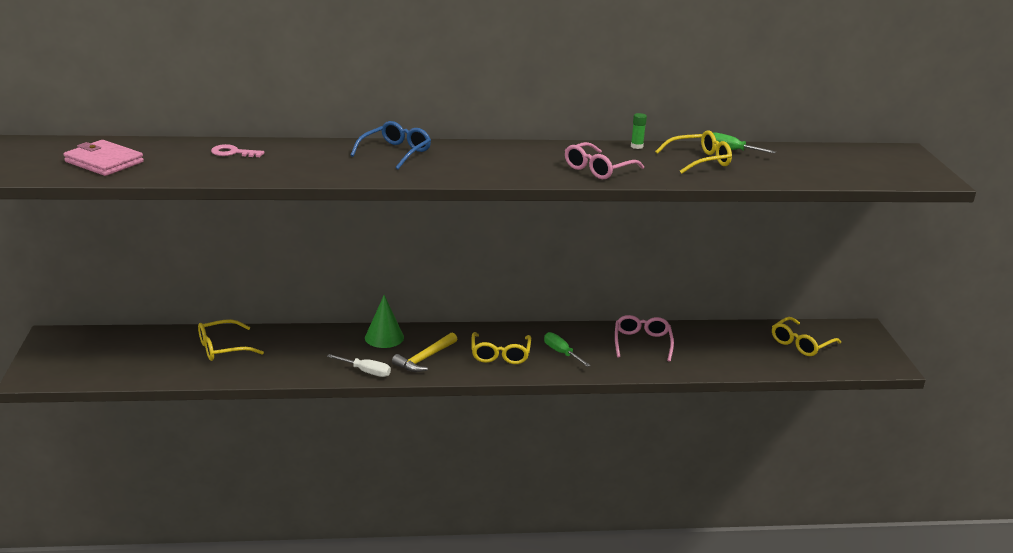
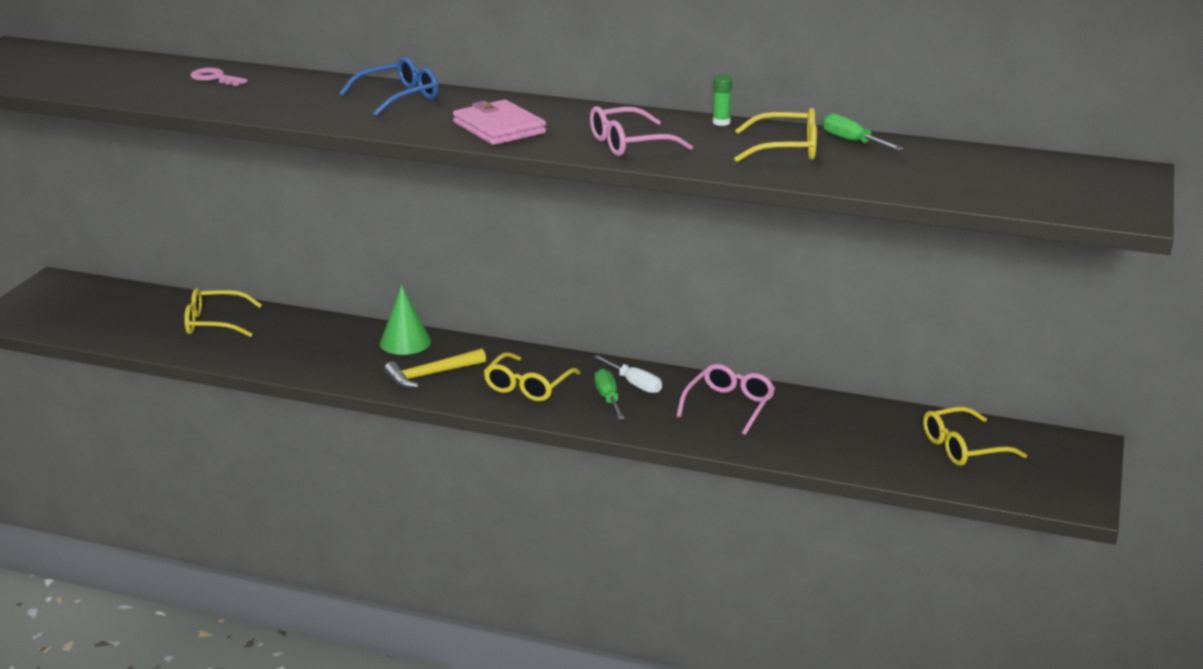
camera: 25 degrees right, 0 degrees up
pink wallet [64,140,144,176] -> pink wallet moved to [453,100,546,145]
white screwdriver [327,354,391,377] -> white screwdriver moved to [593,355,662,393]

